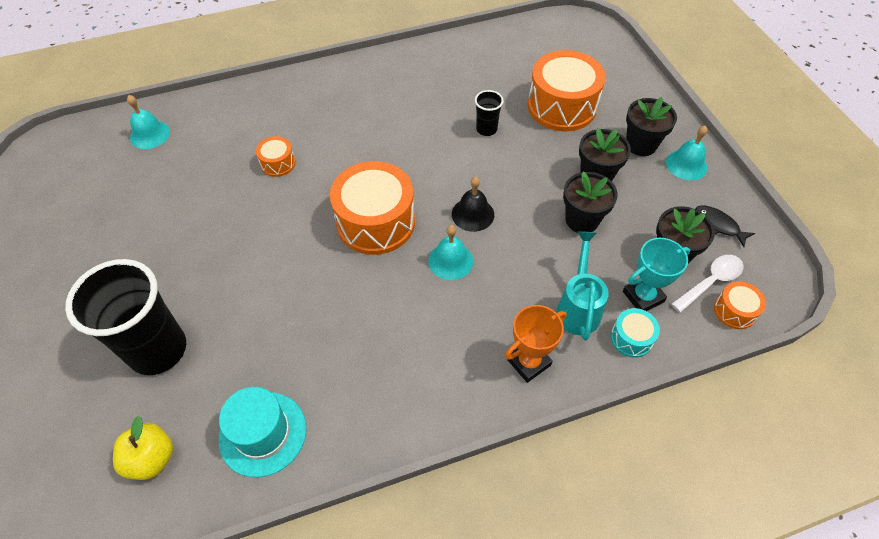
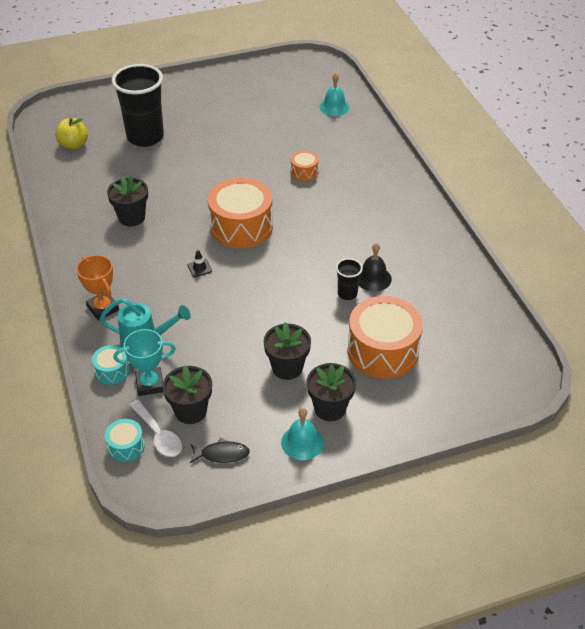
camera: 90 degrees right, 10 degrees down
turquoise hat [219,387,306,478] -> none
turquoise bell [428,225,473,280] -> black traffic cone [187,250,212,277]
black bell [452,177,494,232] -> black bell moved to [359,243,392,291]
black flower pot [563,171,618,233] -> black flower pot moved to [107,176,148,226]
turquoise trophy [623,238,690,311] -> turquoise trophy turned 75 degrees counterclockwise [114,329,176,396]
black fish [695,205,755,247] -> black fish turned 45 degrees clockwise [190,438,250,463]
orange drum [714,281,766,329] -> turquoise drum [105,419,145,462]

